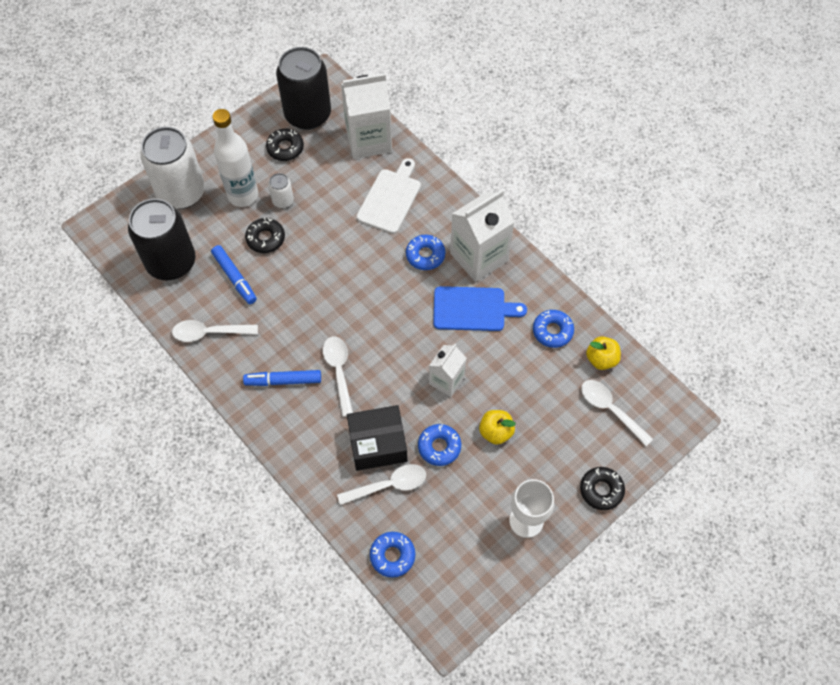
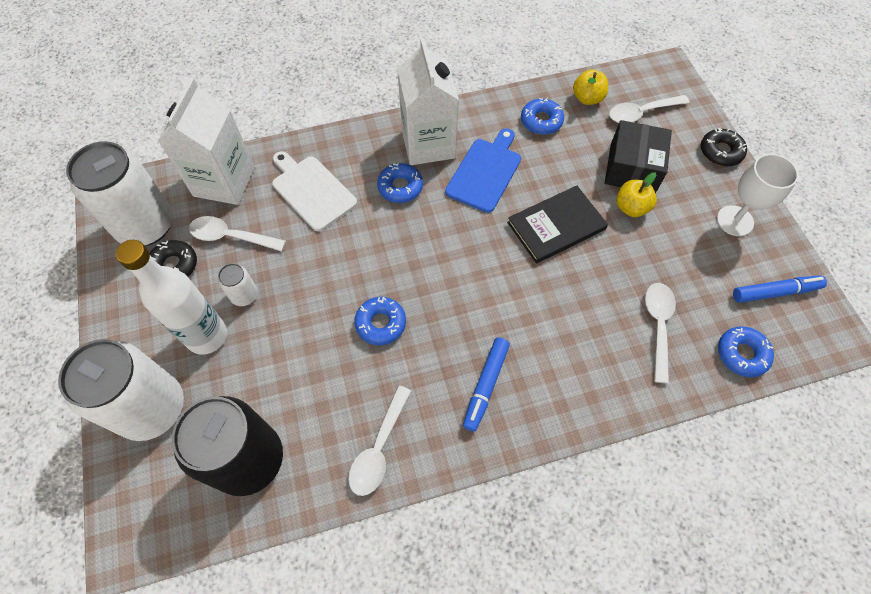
camera: 65 degrees left, 0 degrees up
blue marker [211,245,257,304] -> blue marker moved to [733,276,827,303]
black donut [245,218,285,253] -> none
black can [276,47,331,130] -> white can [66,141,173,246]
white spoon [323,336,353,417] -> white spoon moved to [189,216,286,251]
black box [347,405,407,471] -> black box moved to [605,120,672,194]
blue donut [418,424,461,466] -> blue donut moved to [354,297,406,345]
white carton [429,344,467,397] -> black book [507,185,608,264]

